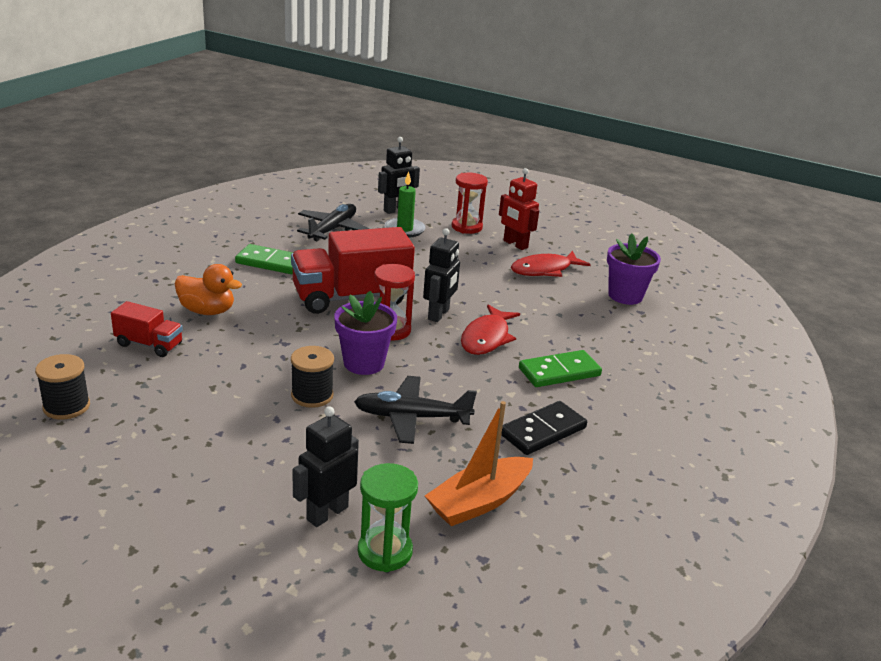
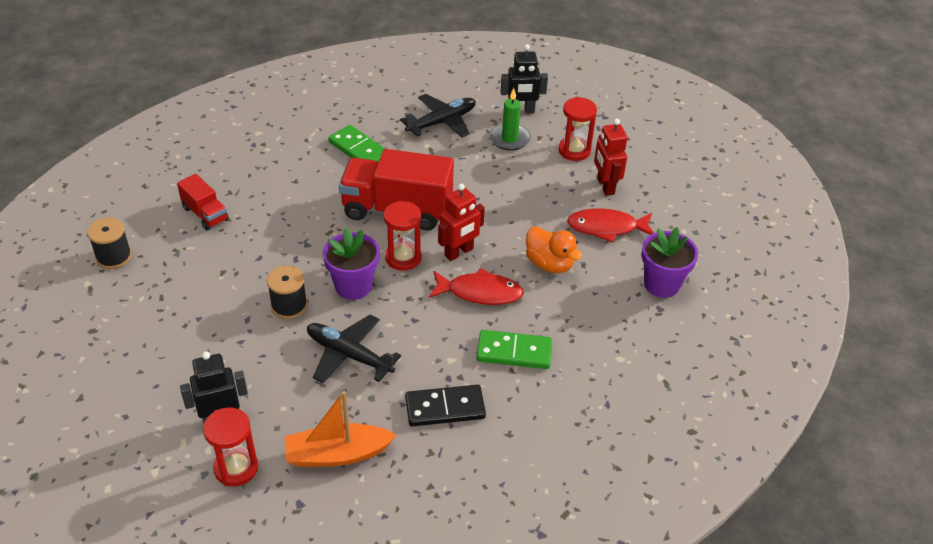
camera: 30 degrees right, 15 degrees up
orange duck [174,264,242,315] -> orange duck moved to [526,226,582,273]
green hourglass [358,463,418,572] -> red hourglass [203,407,258,486]
black robot [423,228,460,322] -> red robot [438,184,485,261]
red fish [461,305,520,355] -> red fish turned 135 degrees counterclockwise [429,268,524,305]

